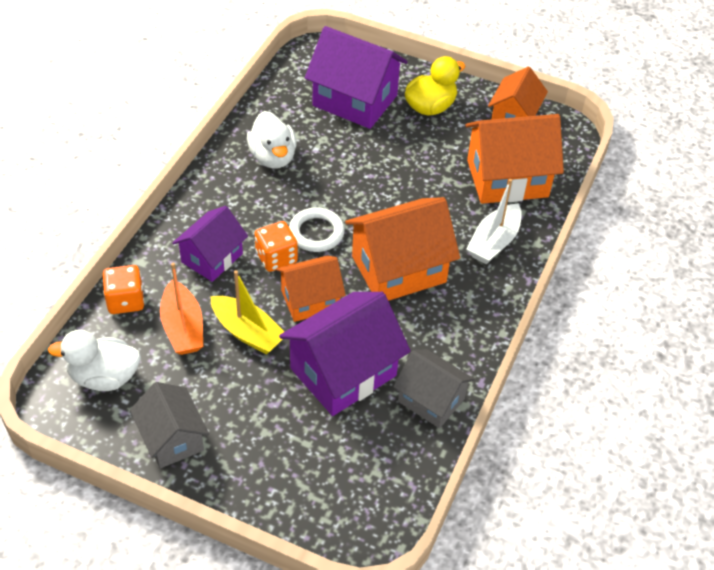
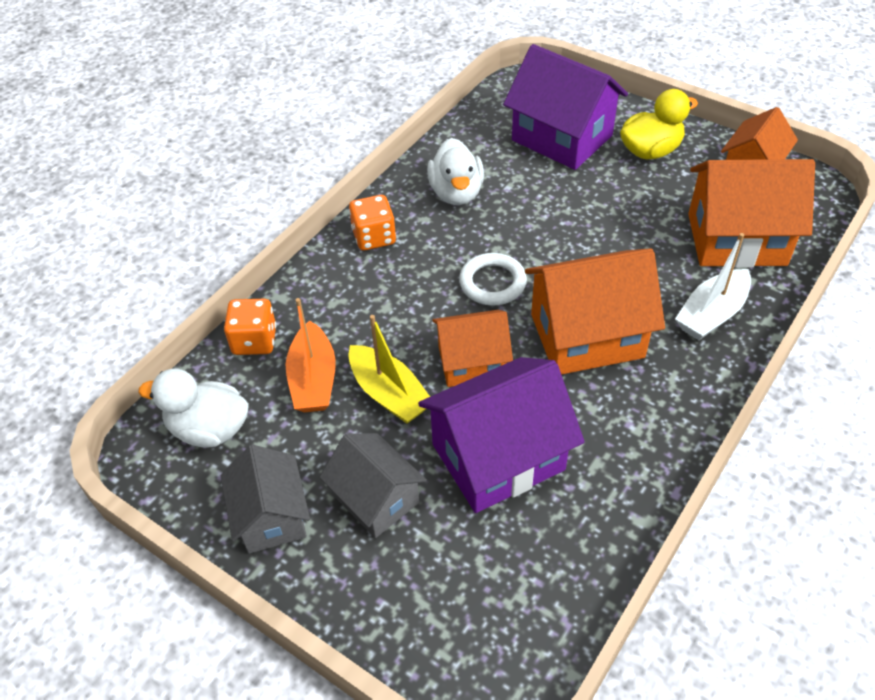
camera: 15 degrees right, 0 degrees up
purple house [172,206,248,282] -> none
orange dice [255,221,298,272] -> orange dice moved to [349,195,396,251]
grey house [393,349,475,428] -> grey house moved to [320,433,427,538]

